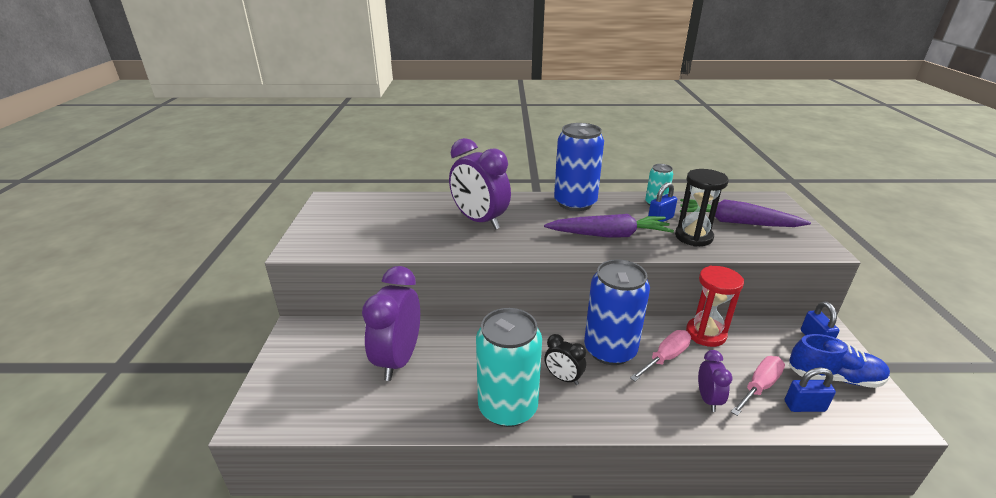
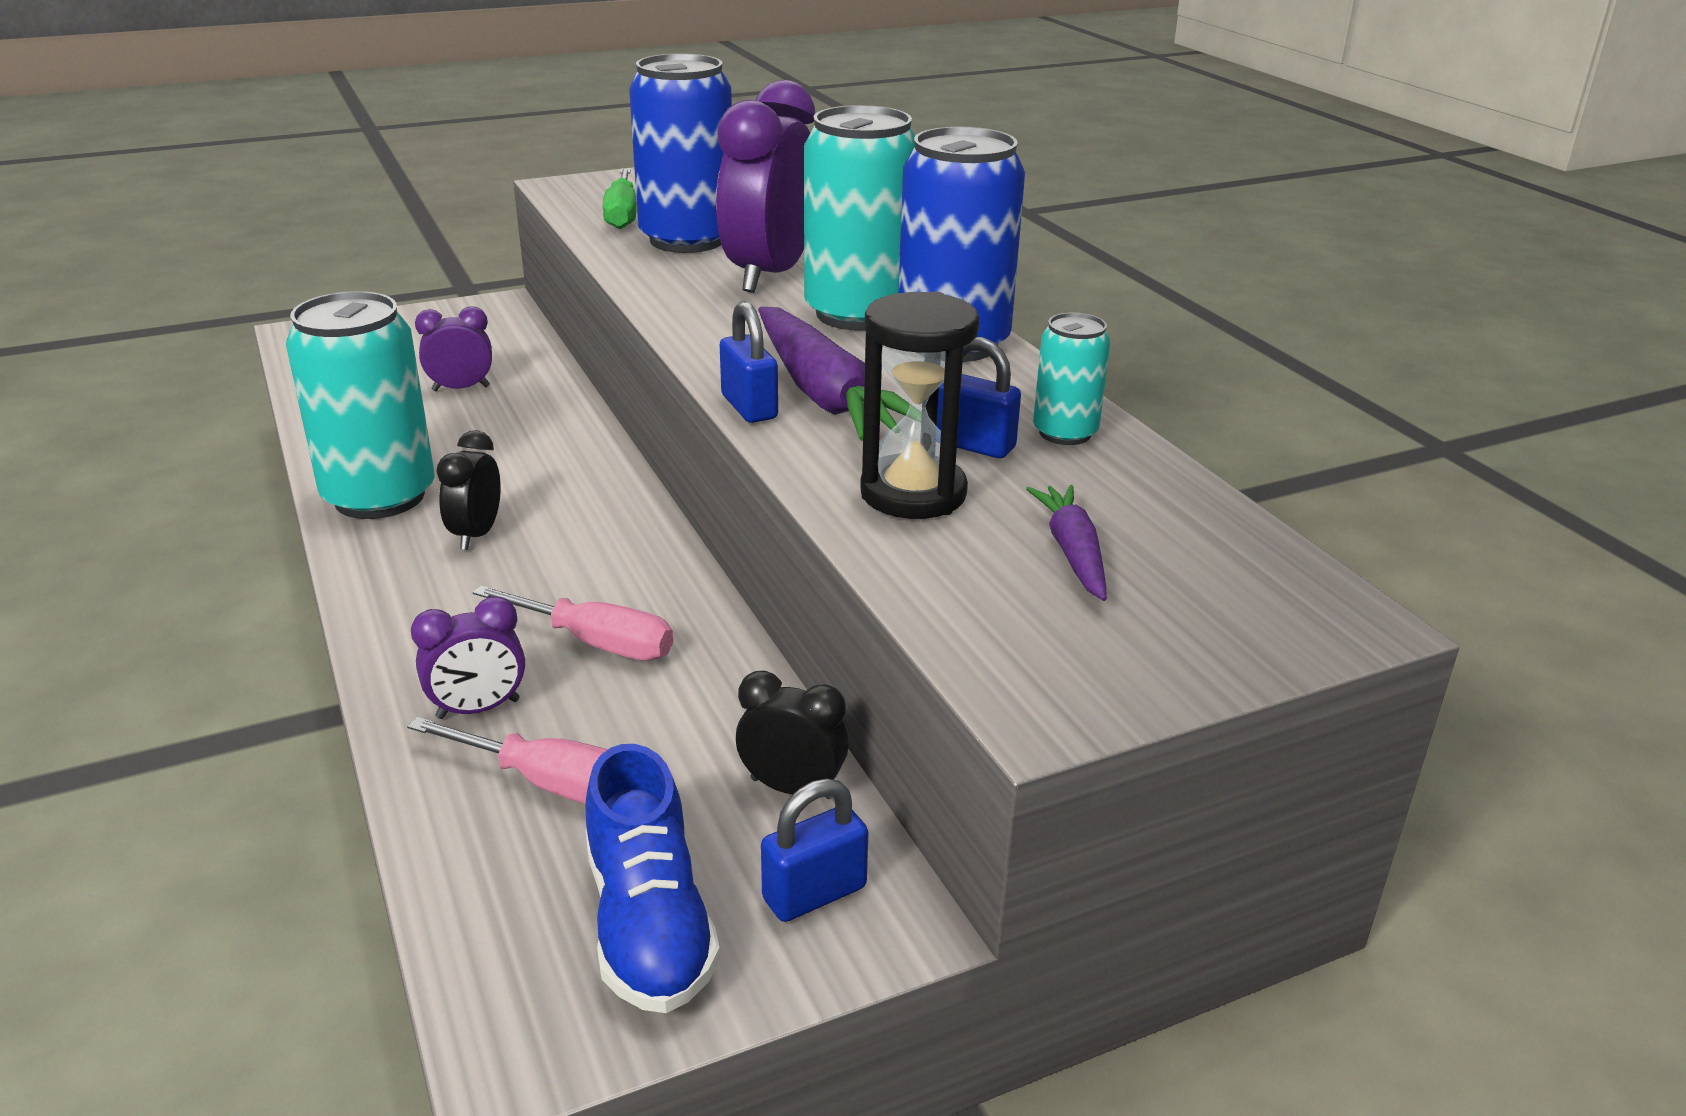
camera: 65 degrees right, 0 degrees up
purple clock [362,266,420,381] -> purple clock [415,307,492,391], size x0.50
blue can [584,259,650,365] -> blue can moved to [629,54,732,253]
purple carrot [680,199,811,227] -> purple carrot [1026,485,1107,601], size x0.55
red hourglass [686,266,744,347] -> none
blue padlock [785,367,836,412] -> blue padlock moved to [720,301,778,423]
none -> green screwdriver [603,168,637,229]
none -> black clock [736,670,849,799]
none -> turquoise can [804,105,915,331]

